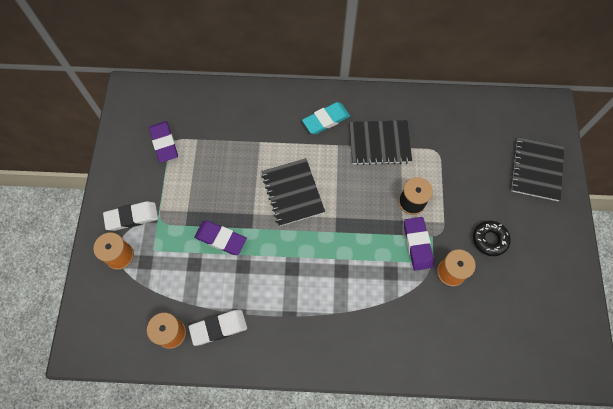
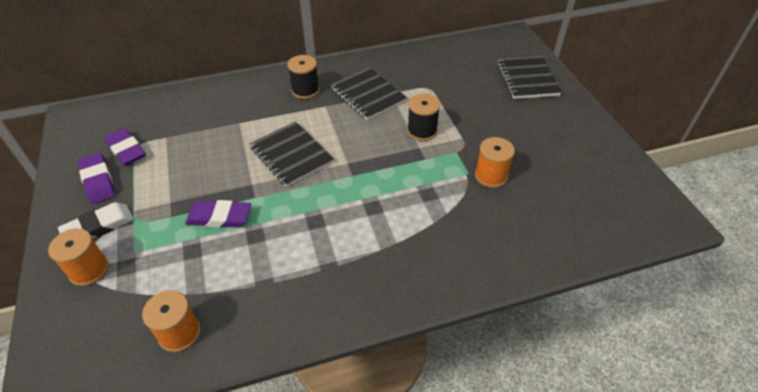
camera: 20 degrees left, 20 degrees down
white eraser [189,310,247,346] -> none
turquoise eraser [302,102,350,134] -> black spool [287,55,319,99]
black notebook [349,120,412,165] -> black notebook turned 75 degrees clockwise [330,67,407,120]
purple eraser [404,217,434,270] -> purple eraser moved to [78,152,115,204]
black donut [473,221,511,256] -> none

